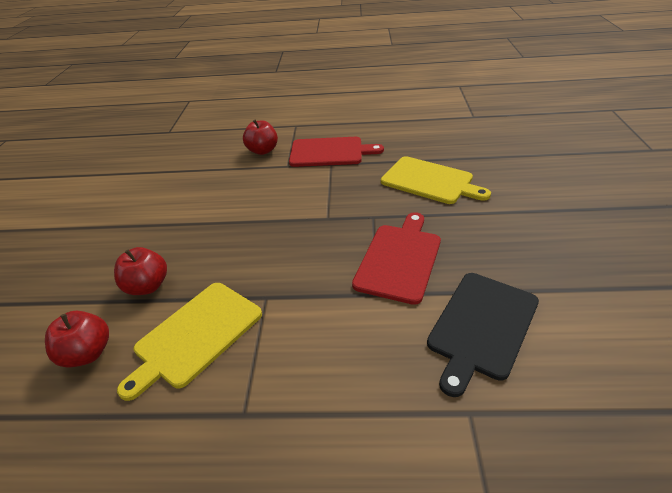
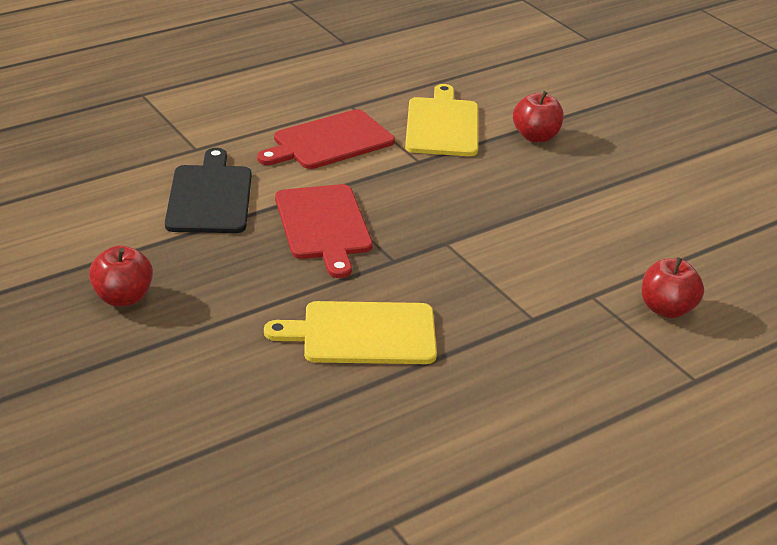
camera: 140 degrees right, 5 degrees down
red apple [45,311,109,368] -> red apple moved to [89,245,153,307]
red cutting board [289,137,384,167] -> red cutting board moved to [257,109,395,169]

